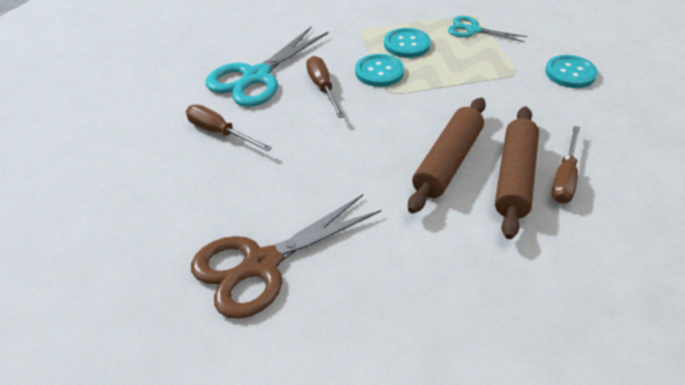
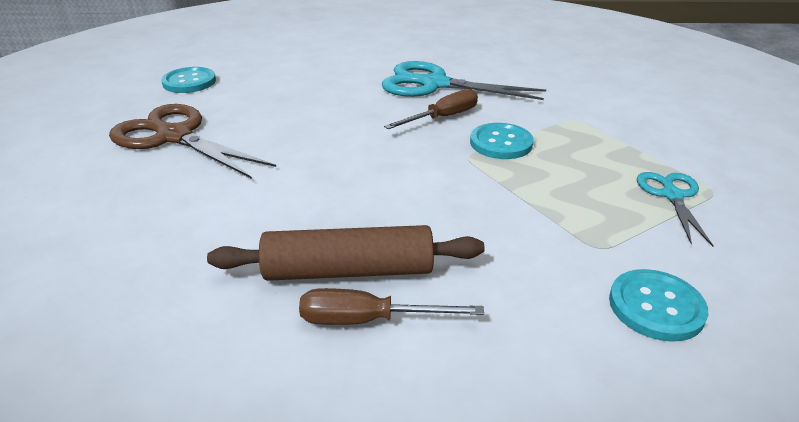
camera: 70 degrees right, 10 degrees down
brown screwdriver [186,105,272,152] -> none
turquoise button [384,28,431,58] -> turquoise button moved to [161,67,216,93]
brown rolling pin [408,98,486,214] -> none

